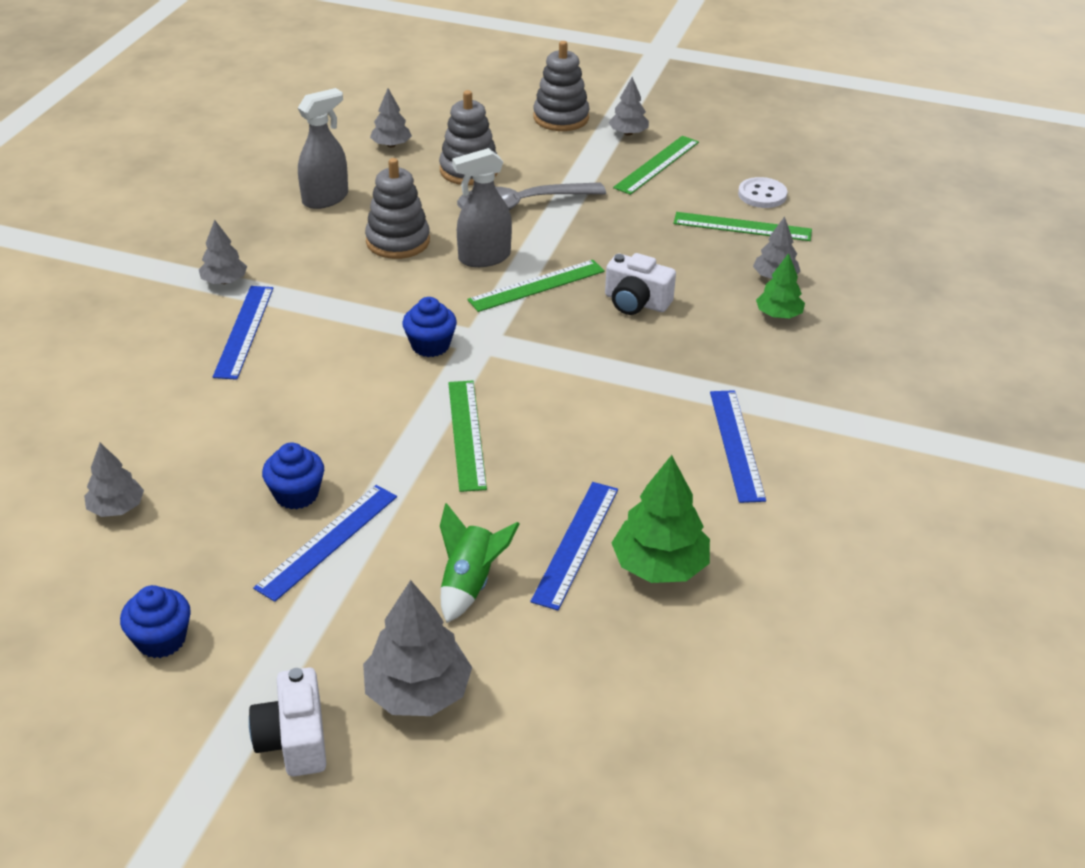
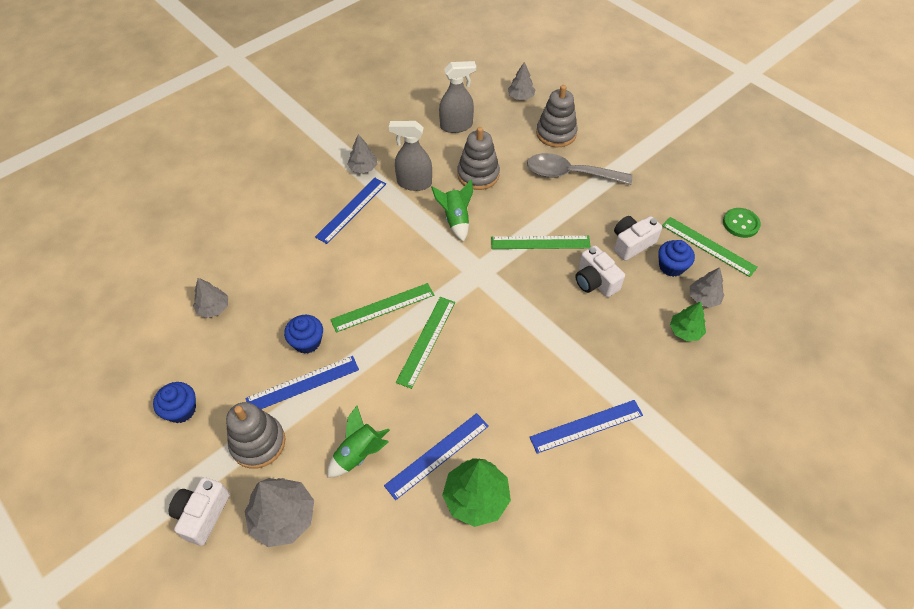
camera: 30 degrees right, 15 degrees up
blue cupcake [402,297,457,357] -> blue cupcake moved to [658,240,695,277]
grey spray bottle [452,148,512,267] -> grey spray bottle moved to [389,121,432,191]
grey stacking toy [533,41,589,131] -> grey stacking toy moved to [226,402,285,469]
grey tree [608,77,649,136] -> none
green ruler [613,136,699,195] -> green ruler moved to [330,283,434,333]
blue ruler [710,390,766,503] -> blue ruler turned 45 degrees clockwise [529,400,643,454]
white button [738,177,787,208] -> green button [723,208,761,238]
none -> green rocket [431,179,473,242]
none -> white camera [614,216,662,261]

